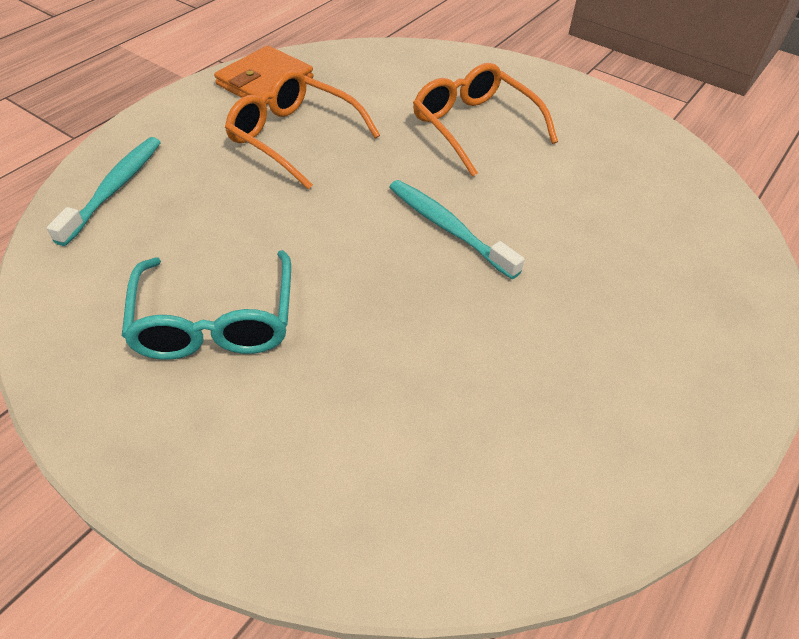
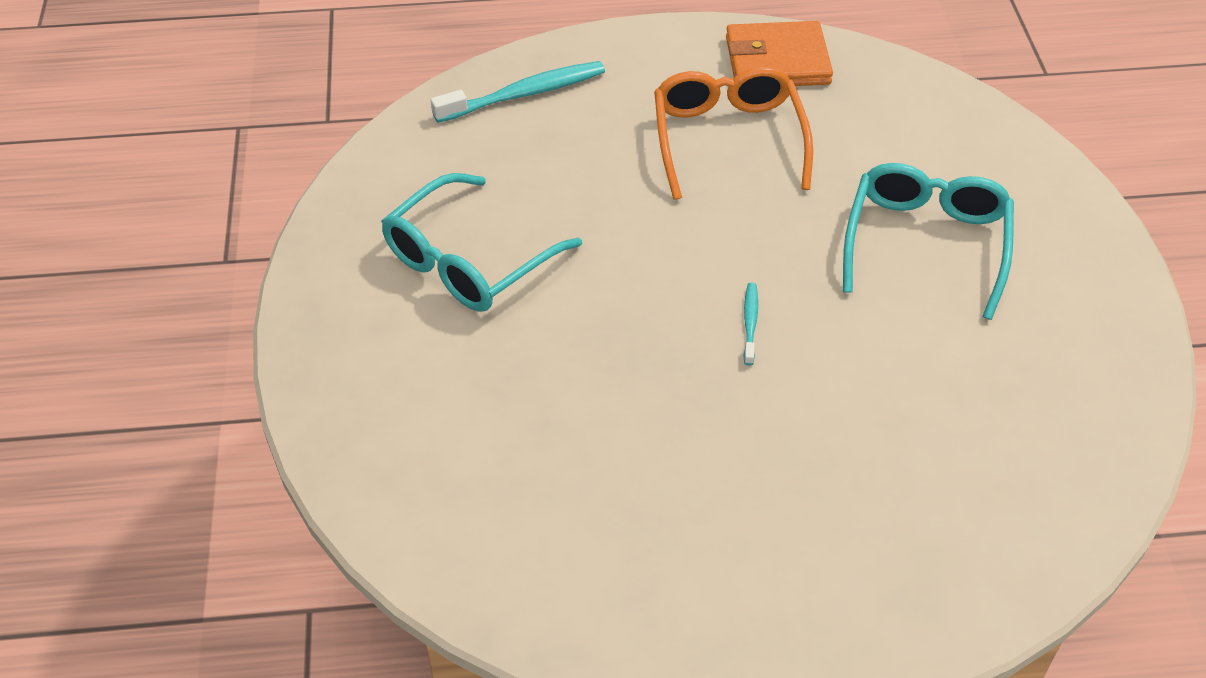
camera: 50 degrees right, 0 degrees up
turquoise toothbrush [389,180,525,279] -> turquoise toothbrush [744,283,758,365], size x0.50
orange glasses [413,63,558,177] -> turquoise glasses [843,163,1014,320]

